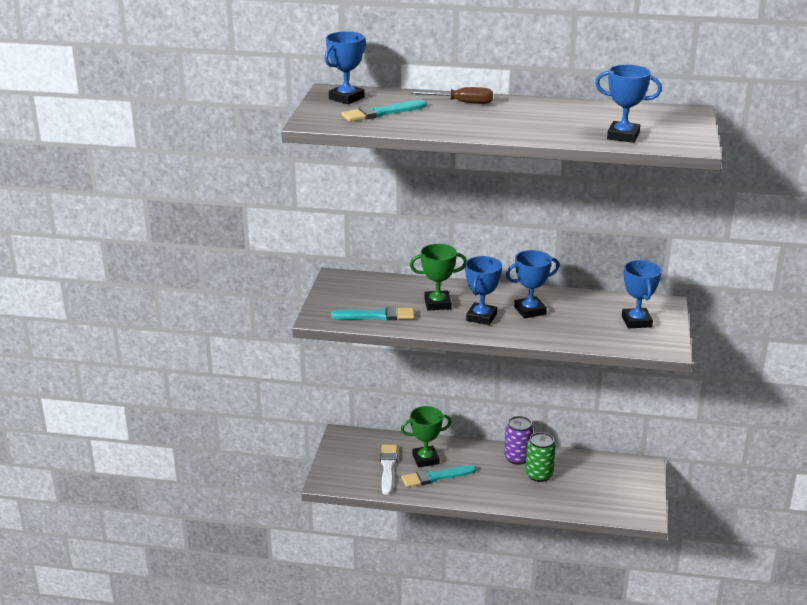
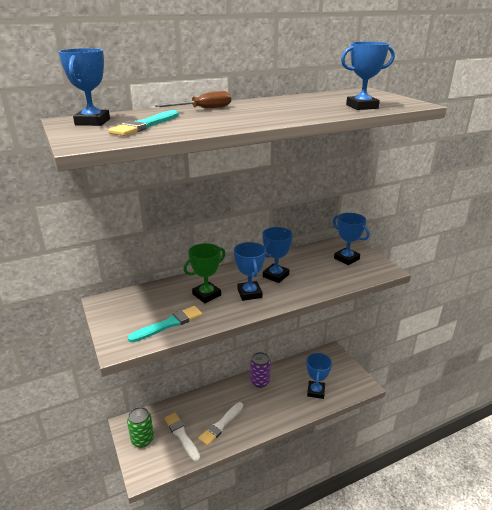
camera: 35 degrees left, 0 degrees up
green trophy [401,406,451,467] -> none
turquoise brush [402,465,476,487] -> white brush [198,402,243,446]
green can [526,432,556,482] -> green can moved to [127,407,154,448]
none -> blue trophy [306,353,332,399]

